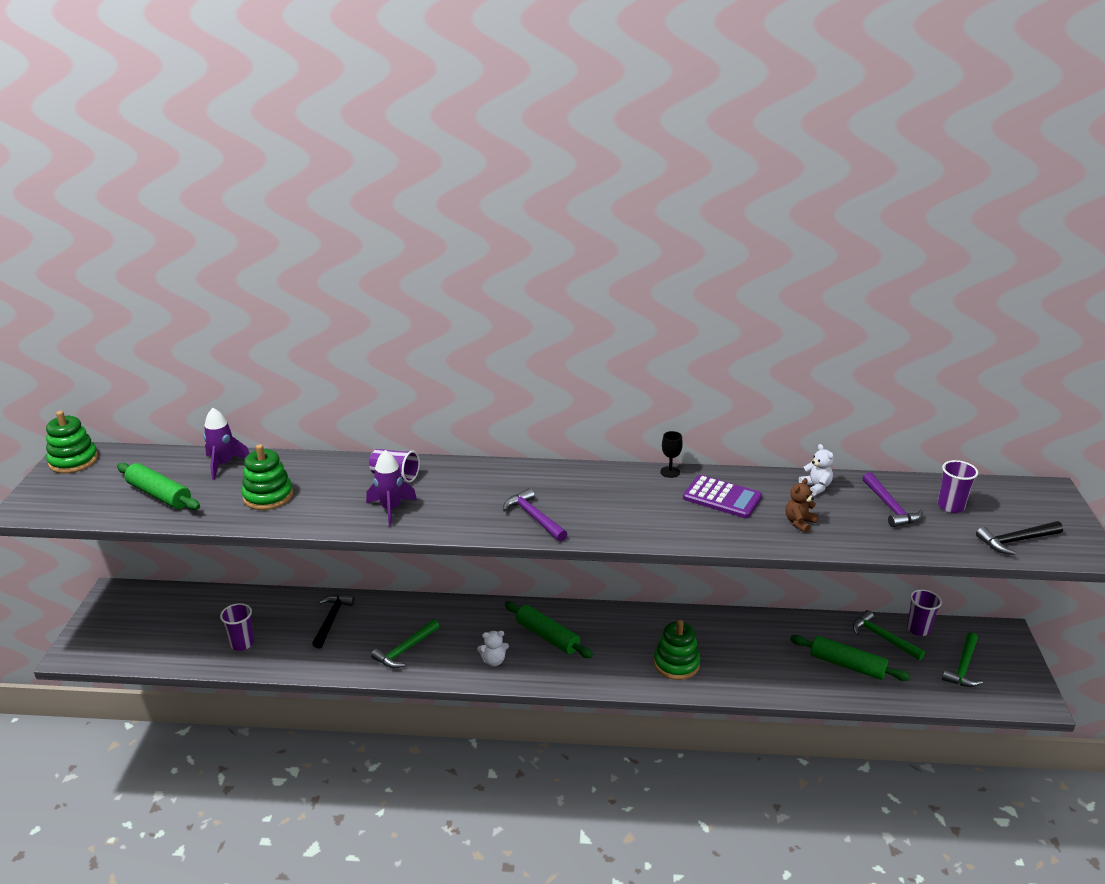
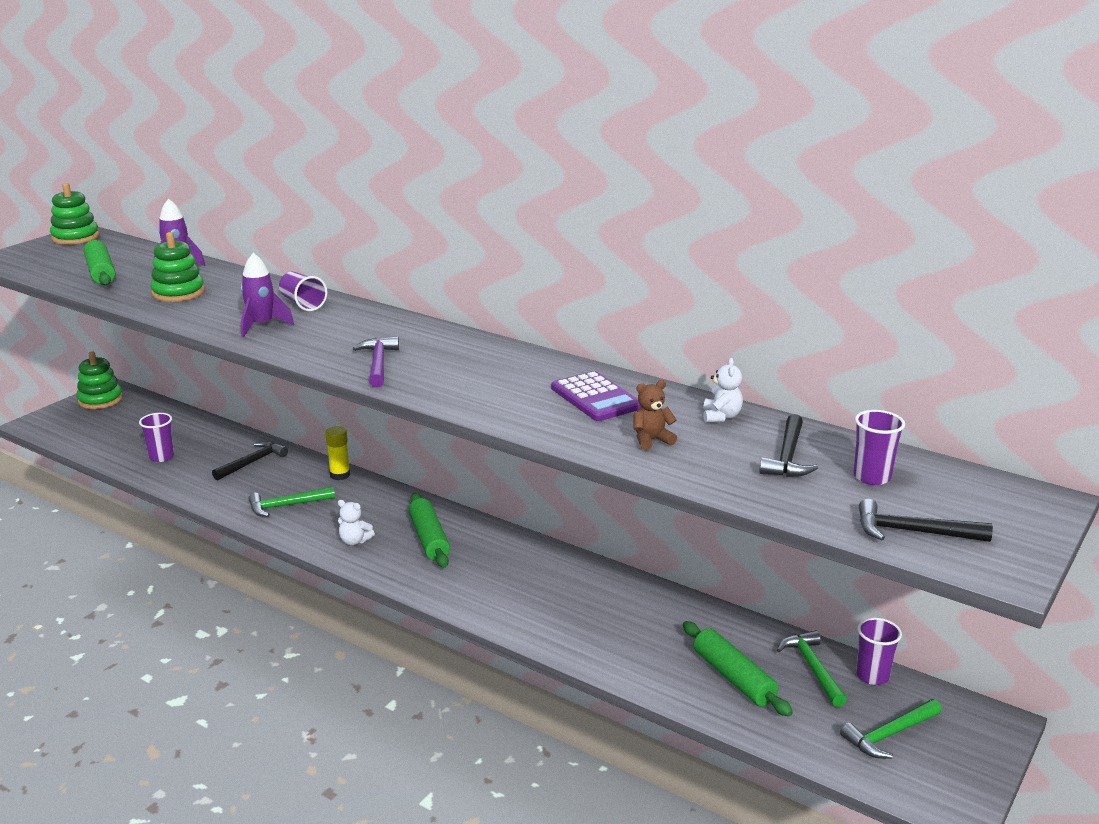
camera: 30 degrees right, 5 degrees down
green stacking toy [654,620,700,680] -> green stacking toy moved to [77,352,123,409]
black goblet [660,431,683,478] -> none
purple hammer [863,472,923,527] -> black hammer [759,414,818,477]
none -> yellow glue stick [325,426,350,480]

